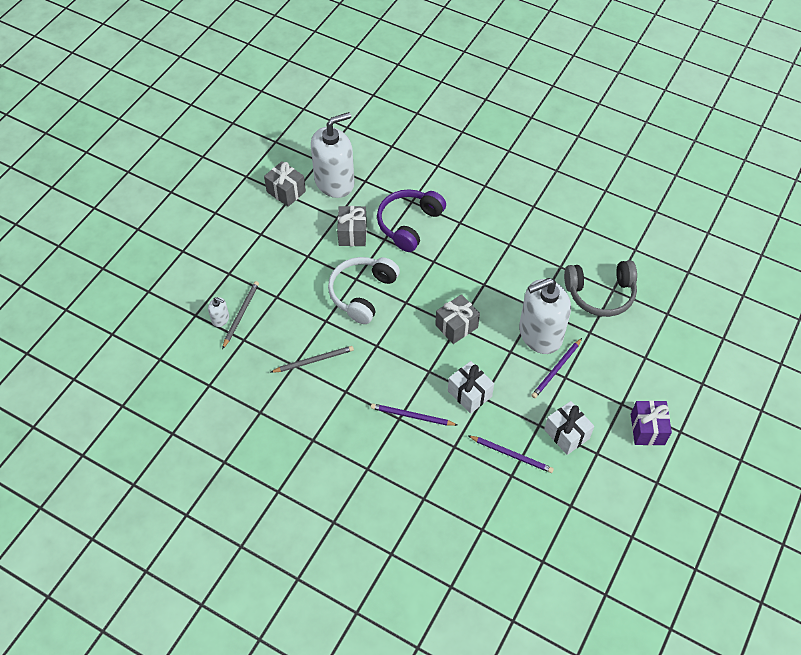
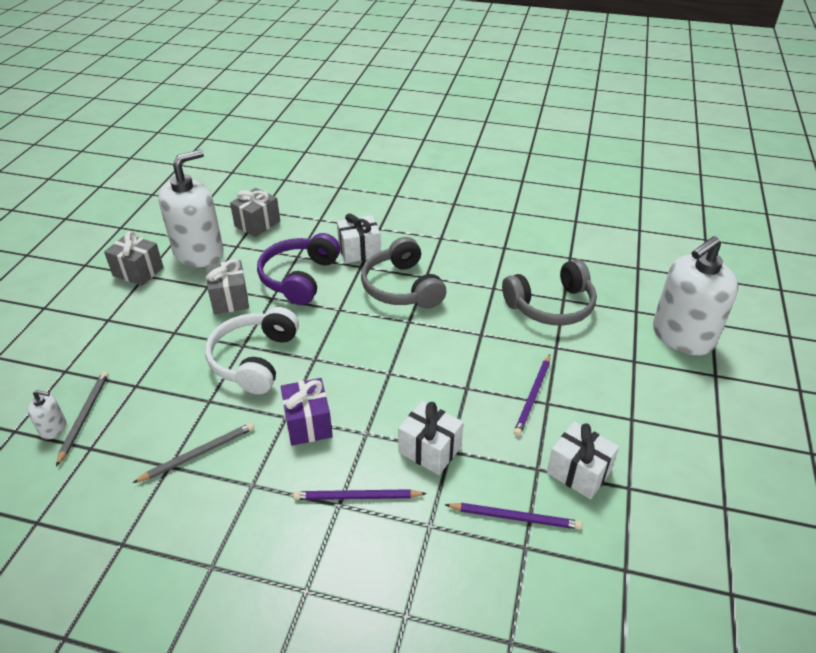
camera: 15 degrees left, 15 degrees down
grey gift [435,294,480,344] -> grey gift moved to [230,188,280,237]
white soap dispenser [519,278,571,354] -> white soap dispenser moved to [653,236,738,355]
purple gift [631,400,672,446] -> purple gift moved to [281,378,333,446]
none -> white gift [337,213,381,263]
none -> grey headphones [361,237,446,309]

